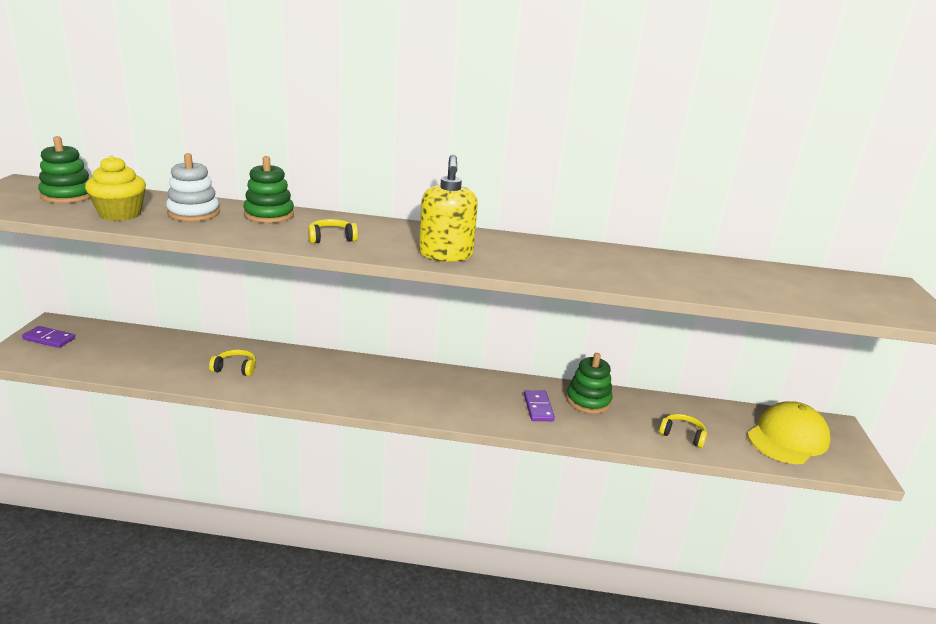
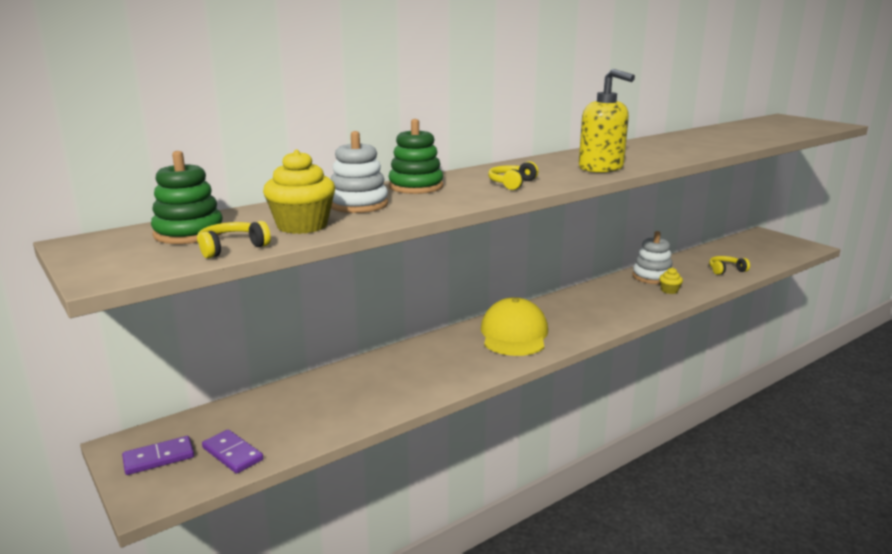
camera: 40 degrees left, 5 degrees down
yellow headphones [209,349,256,376] -> yellow headphones moved to [197,221,271,259]
purple domino [524,390,555,421] -> purple domino moved to [202,429,263,474]
green stacking toy [566,353,613,414] -> white stacking toy [632,231,672,284]
yellow cap [747,401,830,464] -> yellow cap moved to [481,297,548,356]
none -> yellow cupcake [659,267,683,294]

